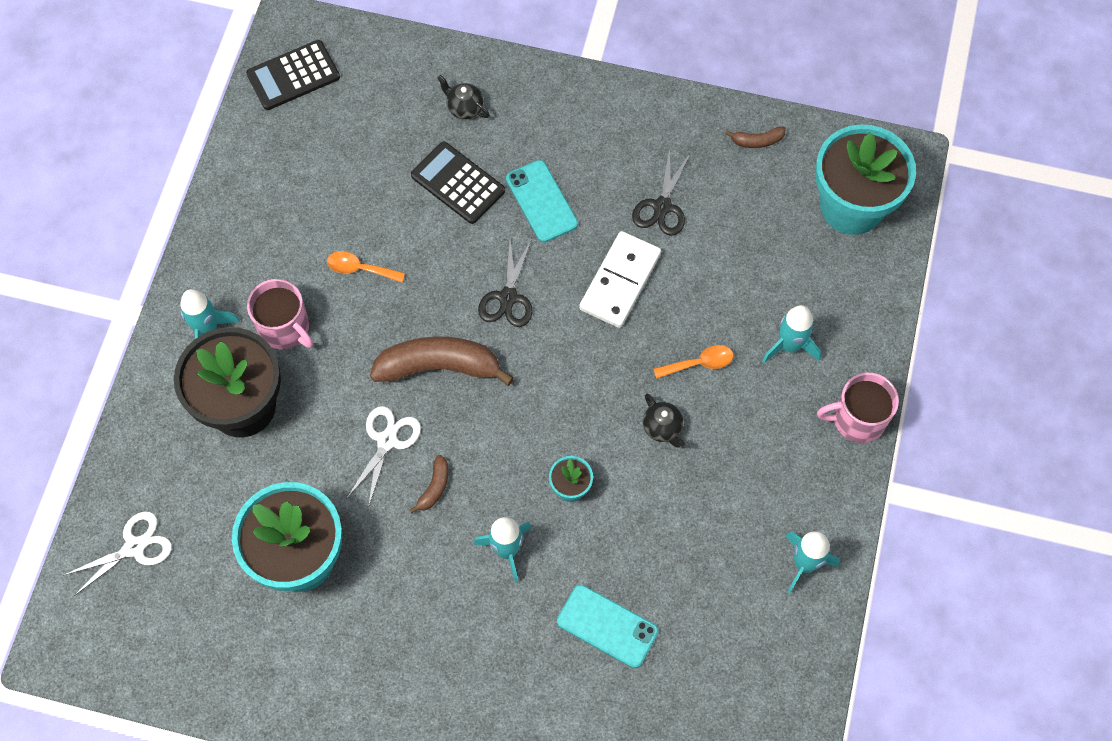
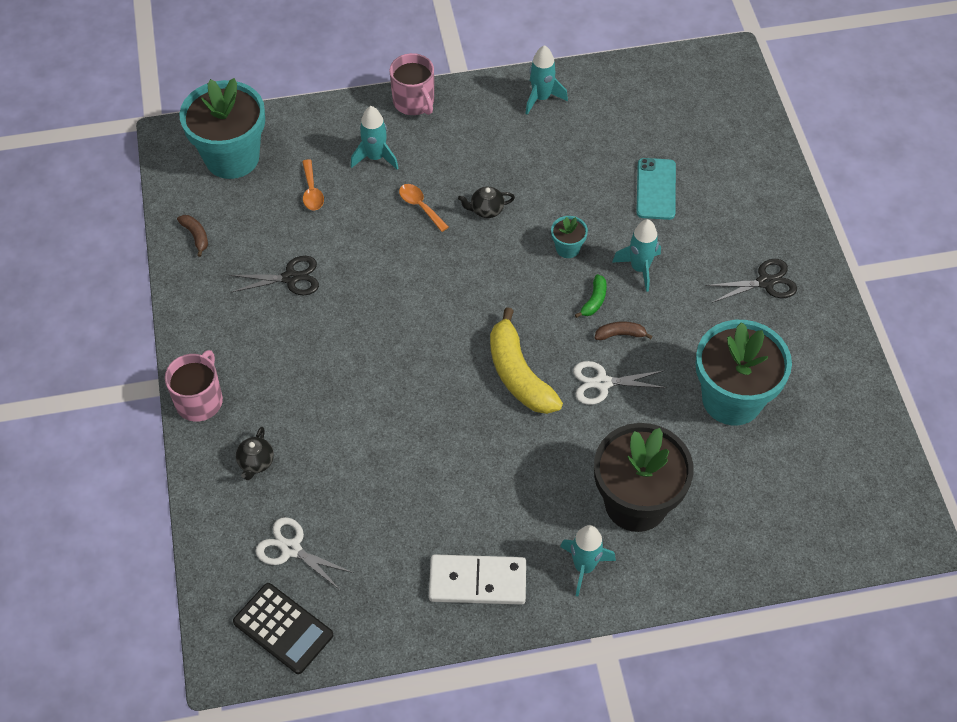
camera: 115 degrees left, 10 degrees down
white scissors [63,512,172,596] -> white scissors moved to [255,517,353,590]
pink mug [247,279,313,349] -> pink mug moved to [165,350,223,422]
orange spoon [327,251,405,283] -> orange spoon moved to [302,159,324,210]
brown banana [370,337,514,386] -> yellow banana [490,307,563,414]
black calculator [411,141,505,224] -> none
black scissors [478,239,532,327] -> black scissors moved to [706,259,797,303]
turquoise phone [506,160,578,242] -> none
white domino [579,231,661,328] -> white domino moved to [429,554,526,605]
black teapot [643,394,685,447] -> black teapot turned 135 degrees counterclockwise [458,186,515,218]
none -> green banana [575,274,607,318]

